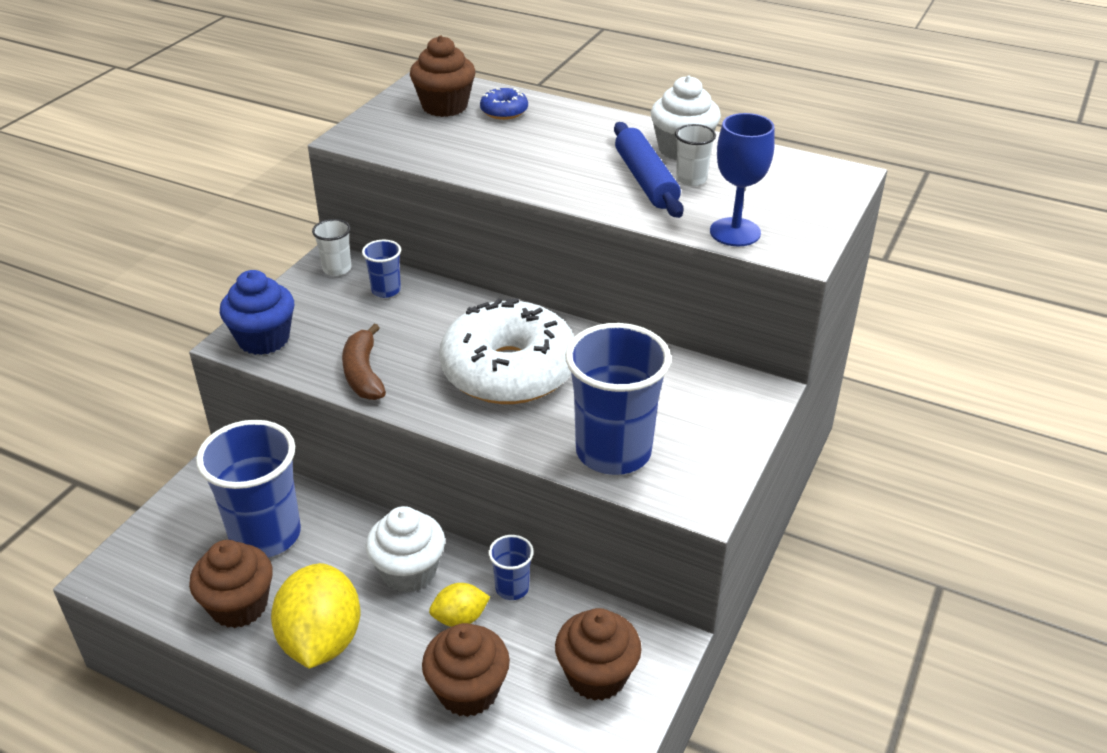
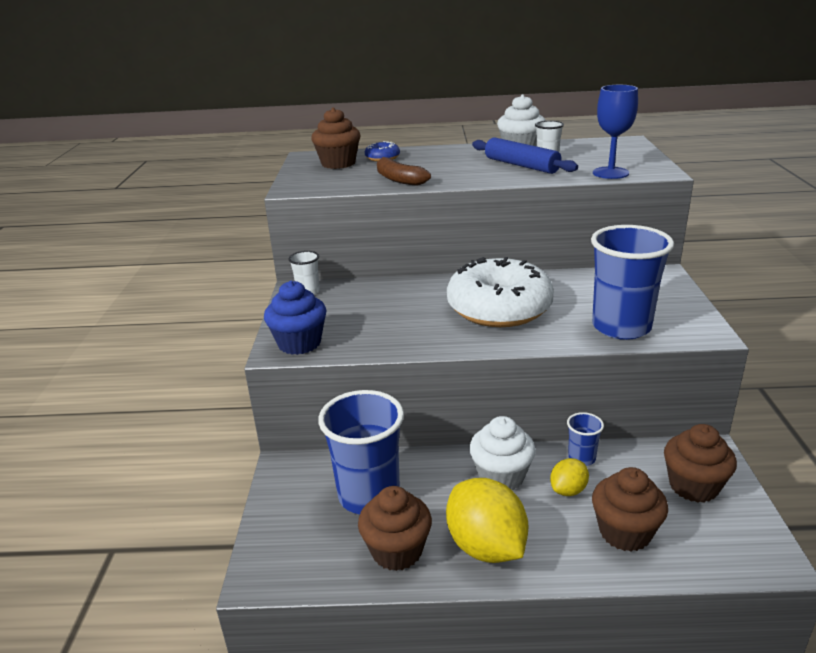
camera: 25 degrees left, 10 degrees down
brown banana [342,324,386,400] -> brown banana moved to [377,157,431,186]
blue cup [362,240,401,298] -> none

